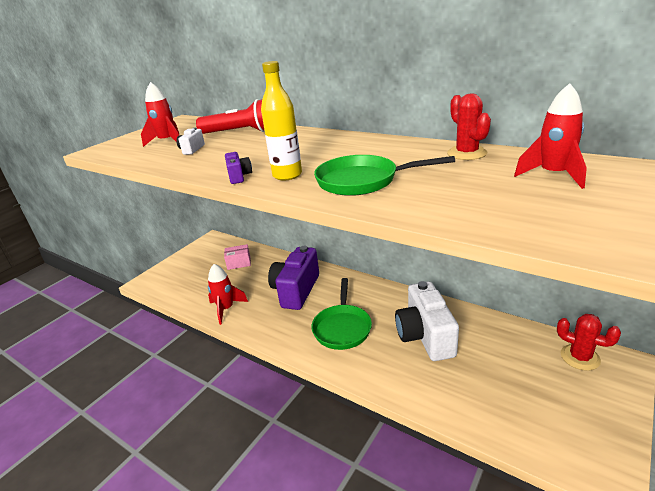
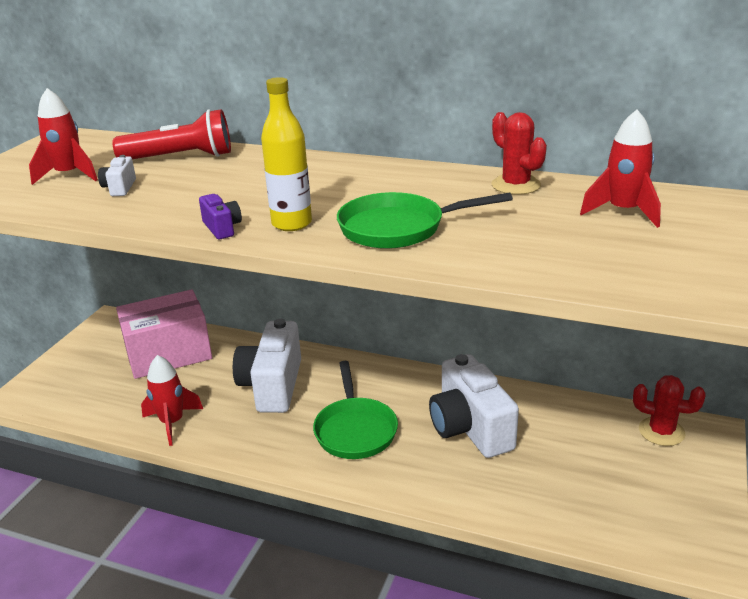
camera: 15 degrees left, 0 degrees up
pink box [224,244,251,270] -> pink box [116,289,212,379], size x2.13
purple camera [268,246,319,310] -> white camera [233,319,301,413]

